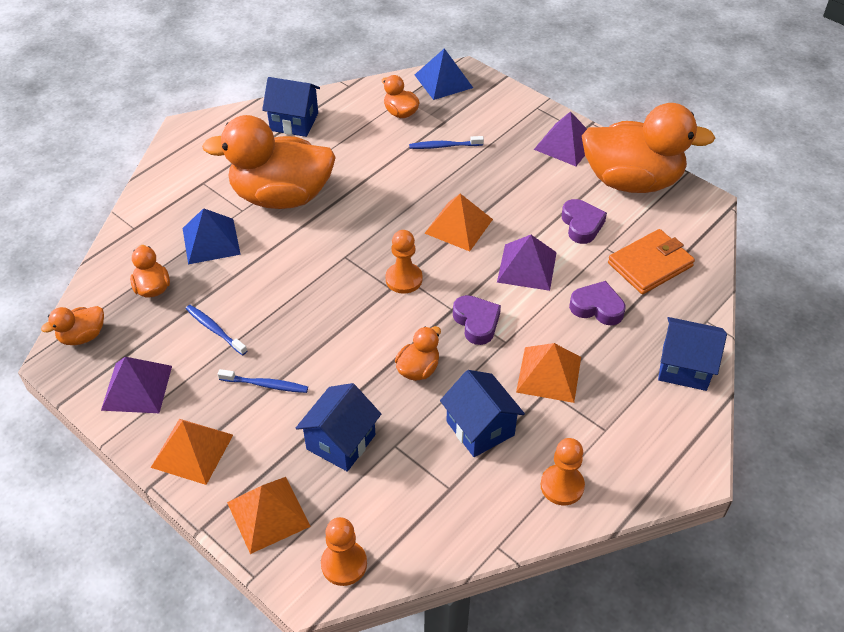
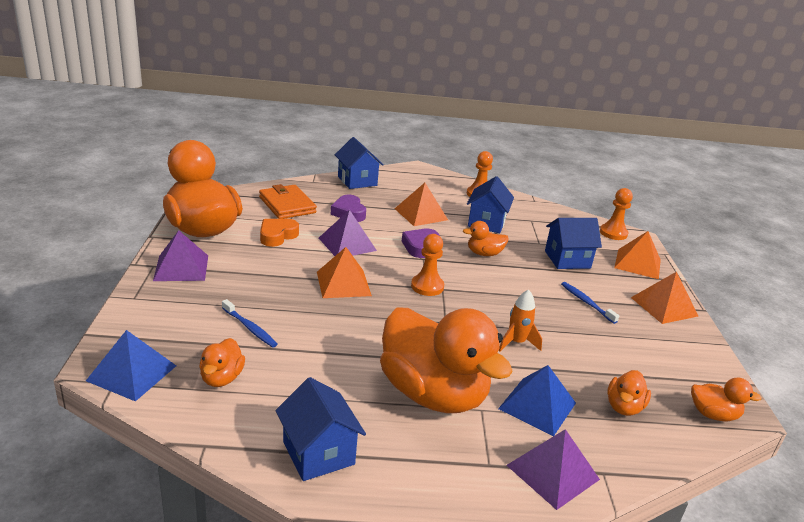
camera: 135 degrees left, 20 degrees down
purple pyramid [101,357,172,413] -> purple pyramid moved to [506,429,600,510]
blue toothbrush [186,305,247,355] -> none
purple heart [562,199,607,244] -> orange heart [260,219,299,247]
orange wallet [608,229,695,294] -> orange wallet turned 45 degrees clockwise [259,184,317,219]
none -> orange rocket [498,289,542,352]

